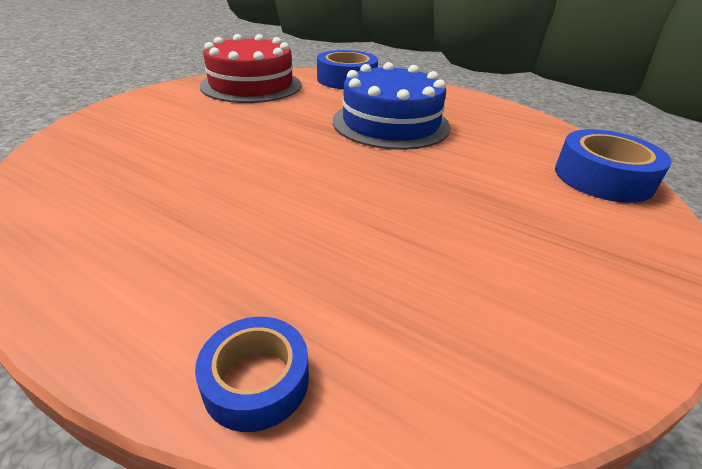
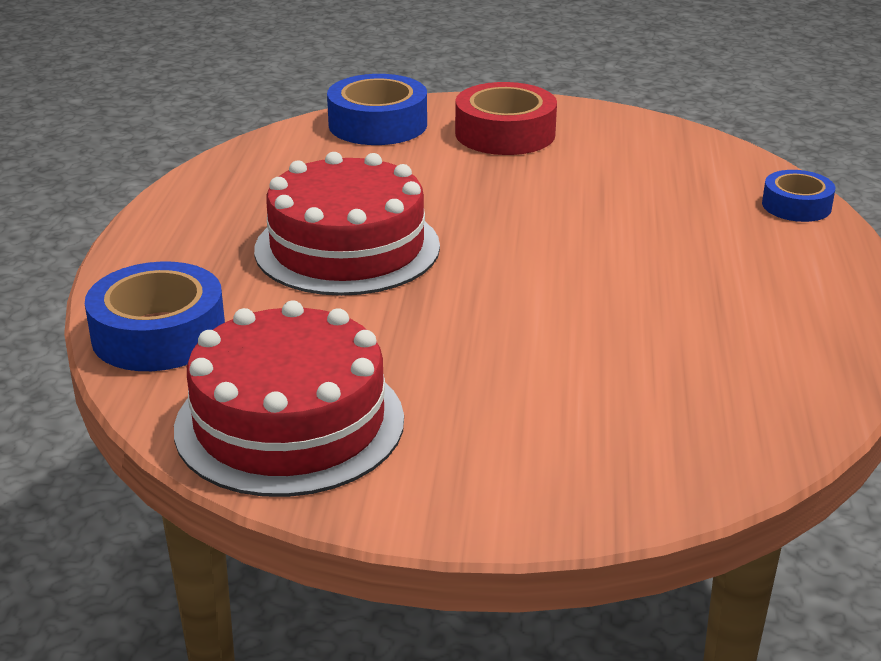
camera: 115 degrees left, 5 degrees down
blue cake [333,62,450,150] -> red cake [254,152,440,296]
none -> red tape [455,82,557,155]

